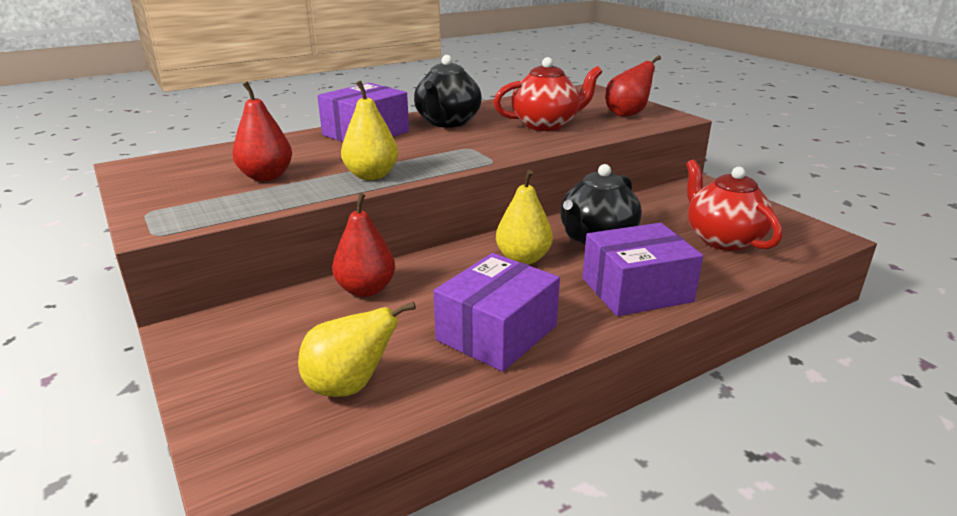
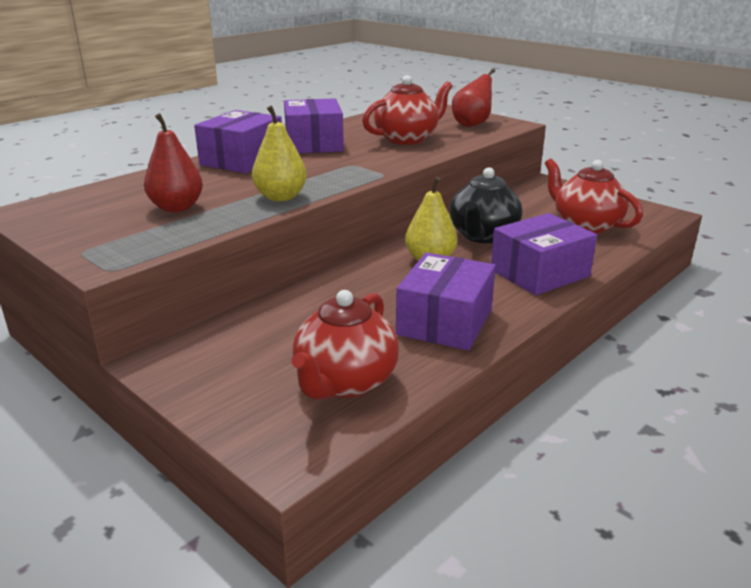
camera: 15 degrees left, 0 degrees up
yellow pear [298,301,416,397] -> red teapot [292,290,399,399]
red pear [332,193,395,297] -> none
black teapot [414,55,482,128] -> purple box [284,98,344,153]

